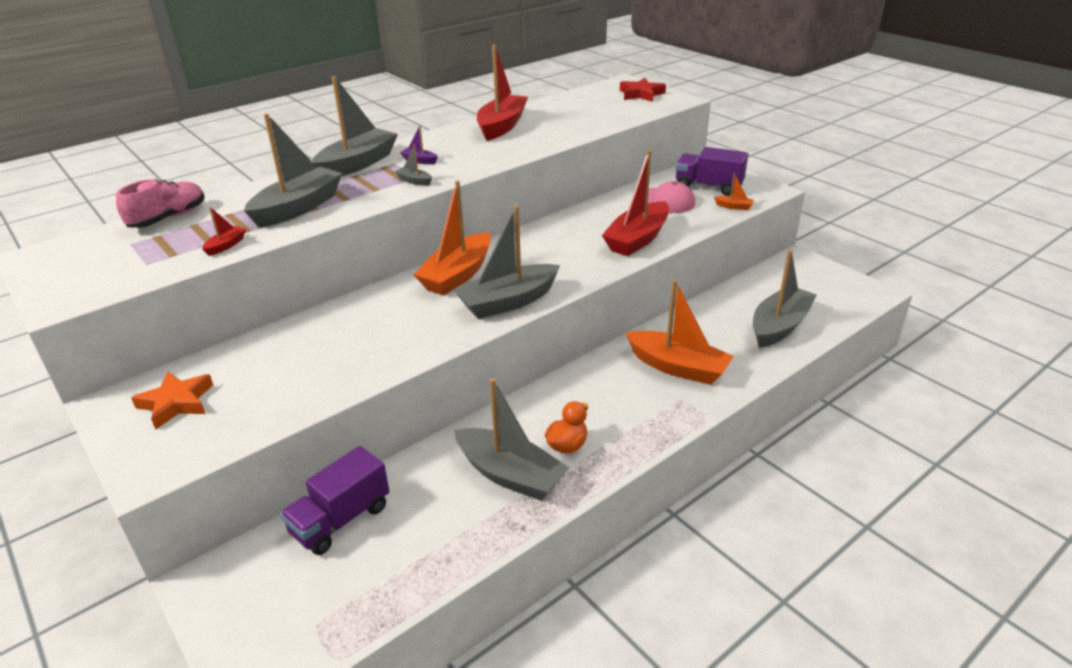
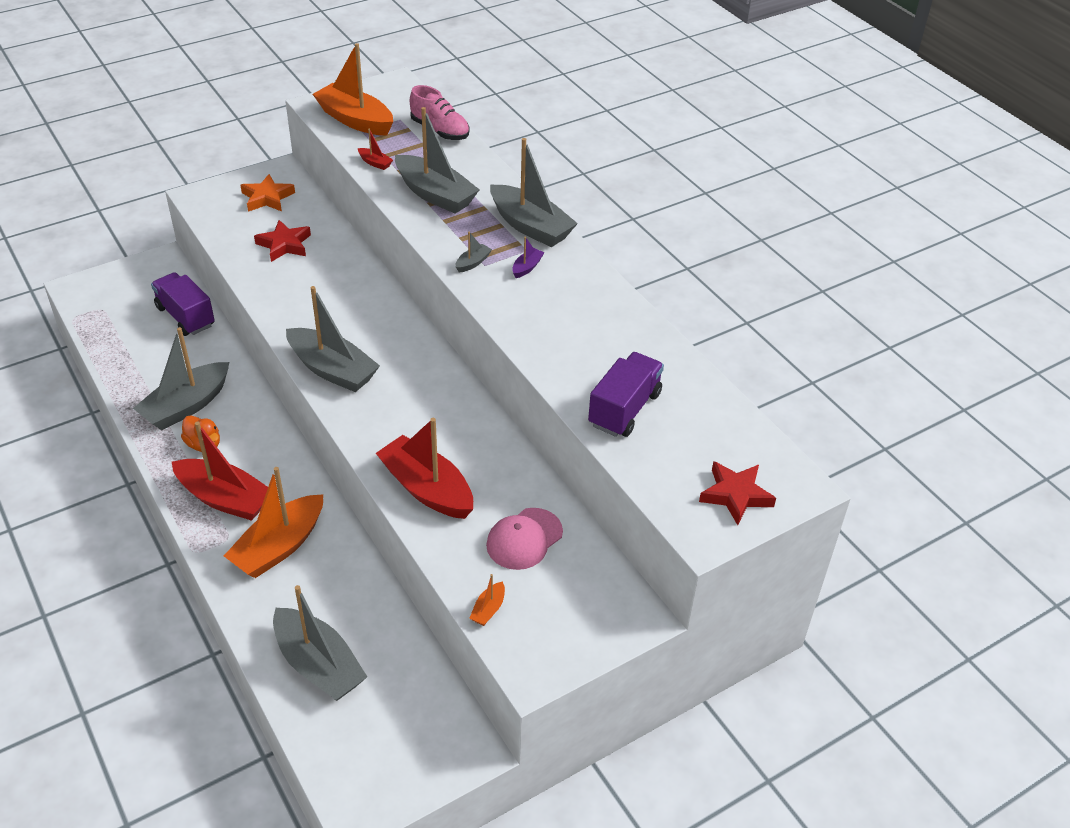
camera: 95 degrees right, 10 degrees up
orange boat [414,181,491,295] -> orange boat moved to [313,43,393,136]
grey boat [454,205,560,319] -> grey boat turned 150 degrees clockwise [286,286,380,392]
red boat [477,45,528,141] -> red boat moved to [172,422,268,521]
purple truck [676,147,748,196] -> purple truck moved to [588,352,664,437]
none -> red star [254,220,311,262]

